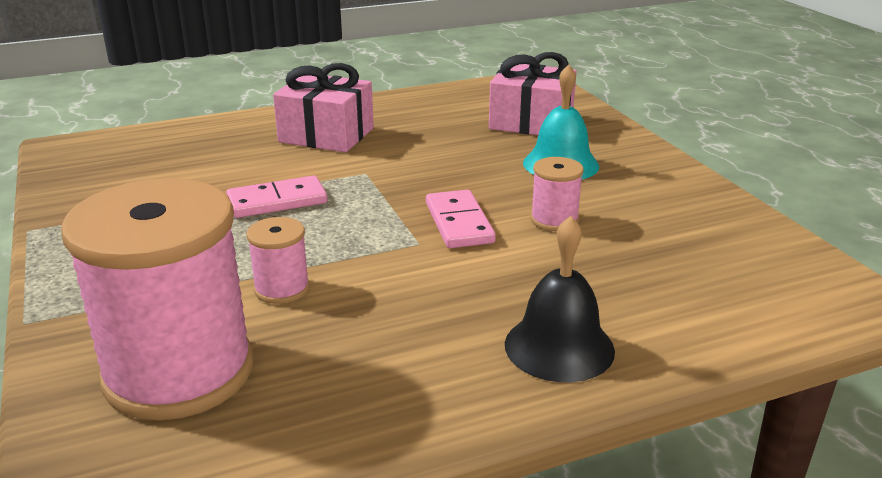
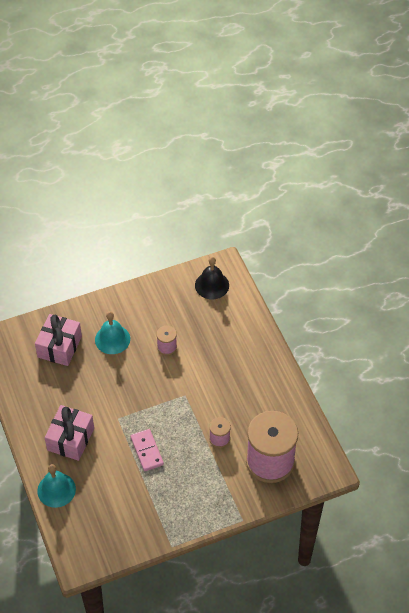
camera: 90 degrees left, 25 degrees up
pink domino [426,190,496,248] -> none
black bell [505,216,615,382] -> black bell moved to [195,257,229,299]
none -> turquoise bell [37,464,76,508]

